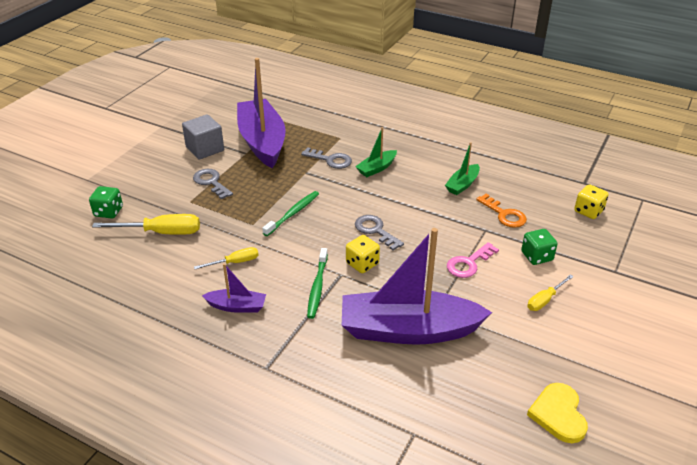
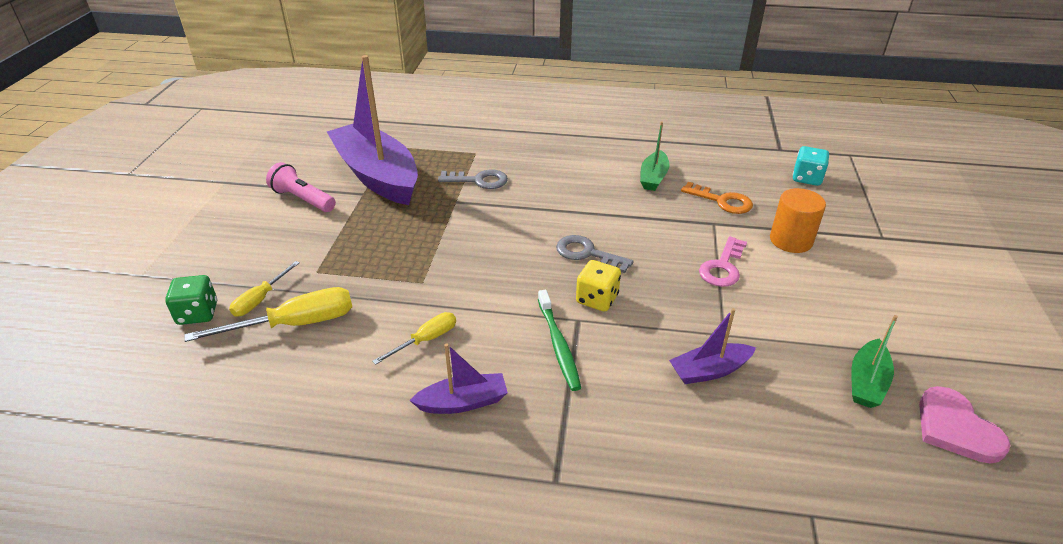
camera: 20 degrees left, 0 degrees up
grey cube [182,114,224,160] -> pink flashlight [266,162,336,212]
grey key [193,169,233,200] -> none
green toothbrush [262,191,319,236] -> none
purple boat [342,228,492,345] -> purple boat [669,308,756,384], size x0.45
green boat [355,127,397,177] -> green boat moved to [851,315,898,408]
green dice [521,229,557,265] -> orange cylinder [770,188,826,253]
yellow screwdriver [527,275,574,311] -> yellow screwdriver moved to [229,261,300,317]
yellow heart [527,383,588,443] -> pink heart [919,386,1010,464]
yellow dice [574,184,609,219] -> turquoise dice [793,146,829,186]

